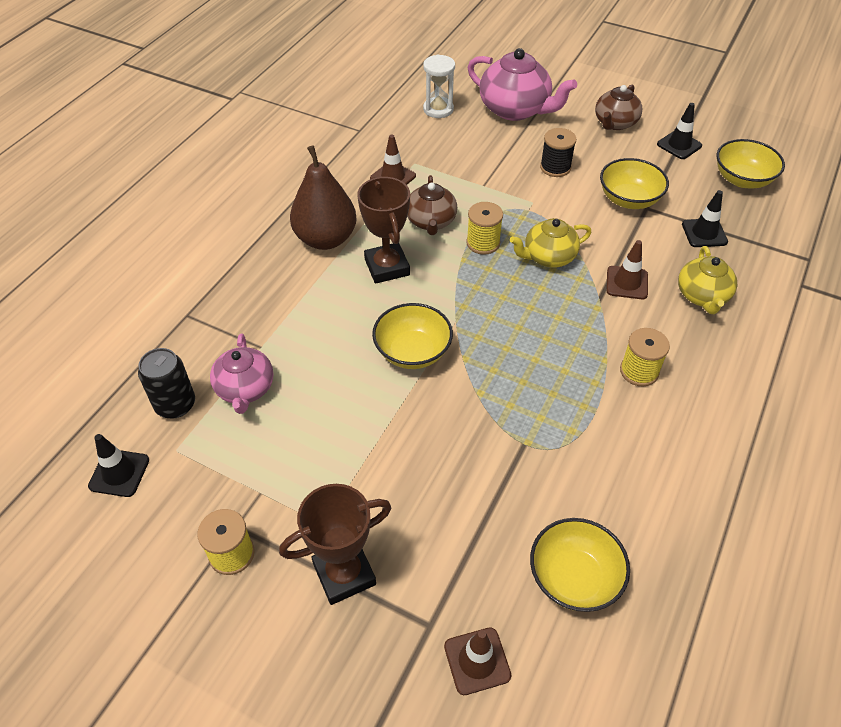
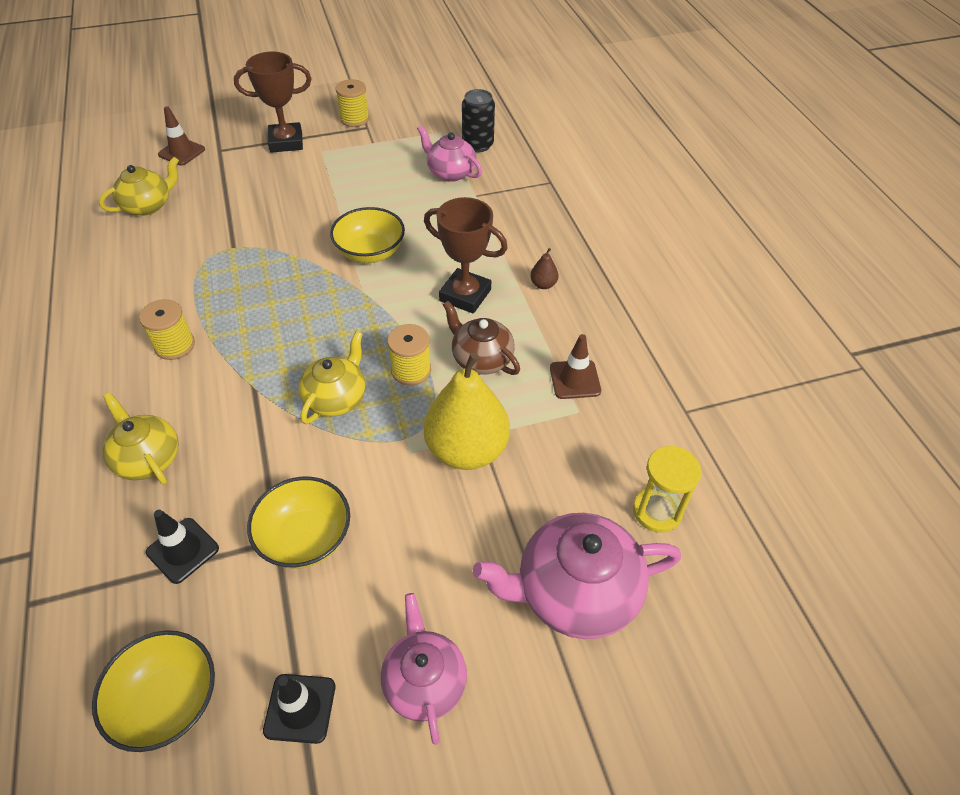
camera: 135 degrees right, 0 degrees up
black traffic cone [88,434,149,497] -> none
brown trophy [279,484,392,605] -> brown trophy turned 60 degrees clockwise [234,52,312,153]
brown pear [290,145,357,250] -> brown pear [530,248,559,289], size x0.40
white hourglass [423,55,455,118] -> yellow hourglass [633,446,701,533]
yellow bowl [530,518,630,612] -> yellow teapot [99,157,179,215]
black spool [540,128,576,177] -> none
brown teapot [595,85,642,130] -> pink teapot [381,593,467,745]
brown traffic cone [606,240,648,299] -> none
none -> yellow pear [424,353,510,470]

